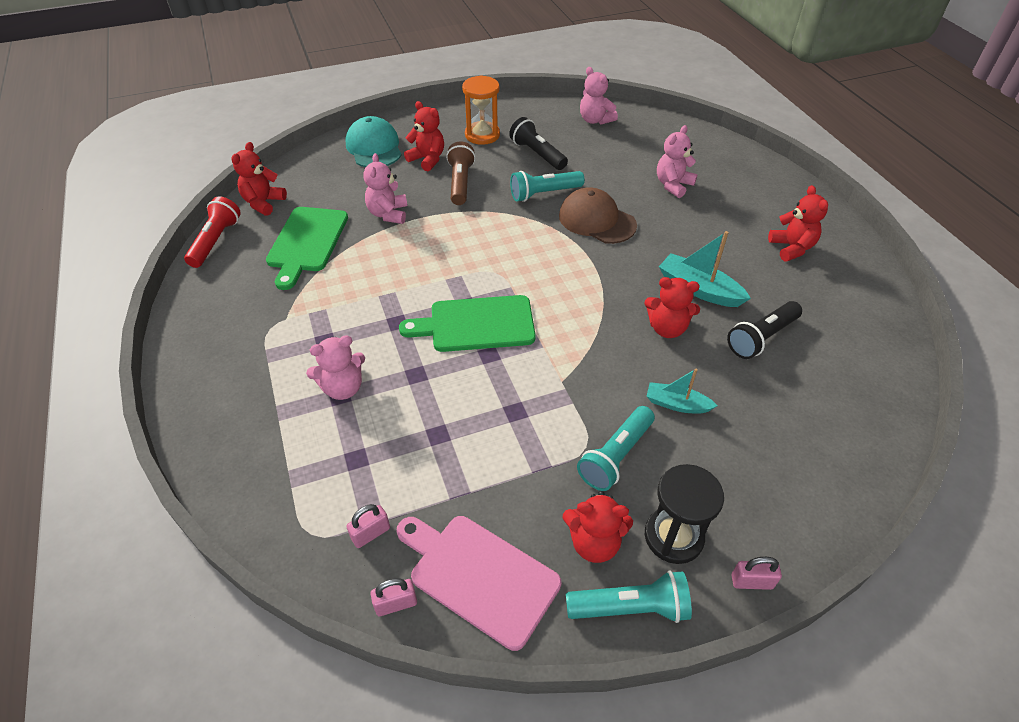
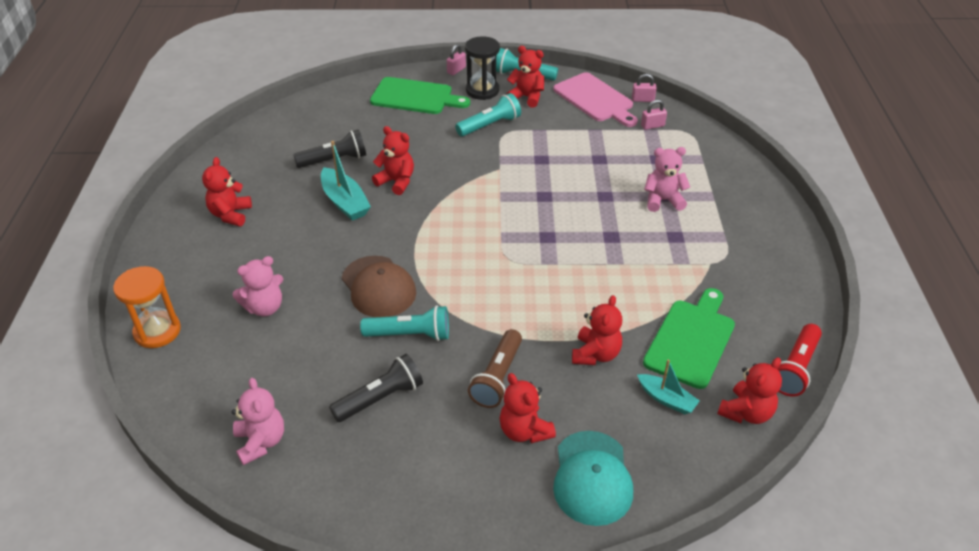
camera: 160 degrees left, 5 degrees down
pink teddy bear [363,153,407,224] -> red teddy bear [572,295,622,365]
green cutting board [399,295,536,352] -> green cutting board moved to [370,77,470,114]
orange hourglass [462,75,500,145] -> orange hourglass moved to [113,266,181,348]
black flashlight [509,117,568,170] -> black flashlight turned 105 degrees counterclockwise [329,354,423,422]
turquoise boat [647,368,717,414] -> turquoise boat moved to [637,360,700,414]
pink padlock [732,557,782,590] -> pink padlock turned 75 degrees counterclockwise [447,44,466,75]

